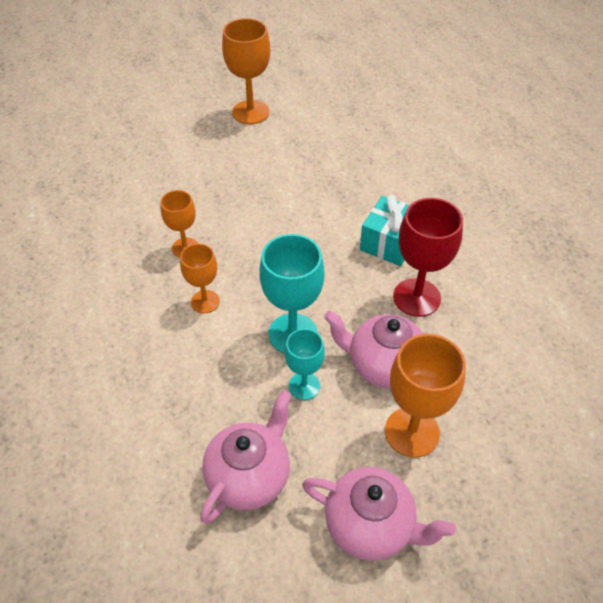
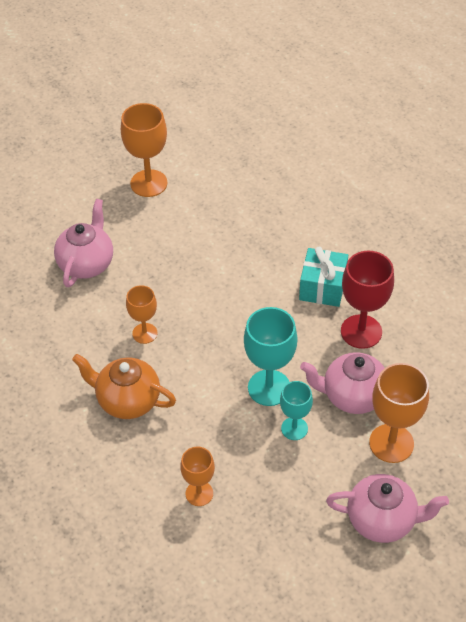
camera: 15 degrees left, 0 degrees up
orange goblet [180,244,220,313] -> orange goblet moved to [180,447,215,506]
pink teapot [200,390,291,524] -> pink teapot moved to [54,199,113,287]
none -> orange teapot [72,354,176,419]

